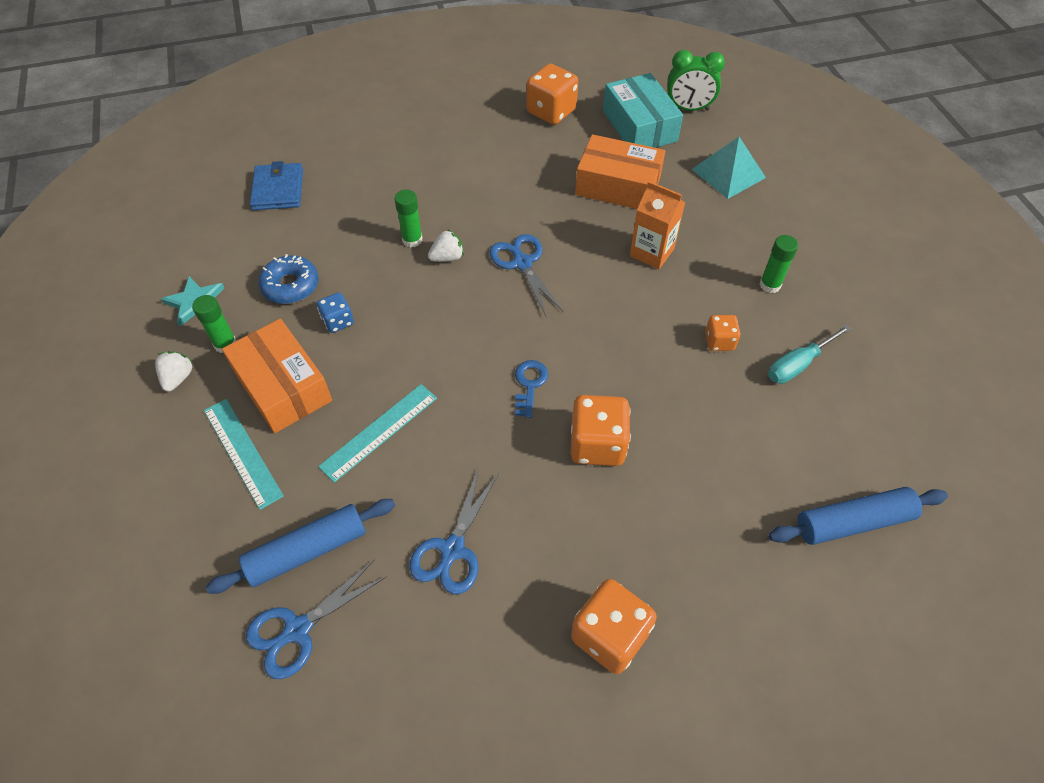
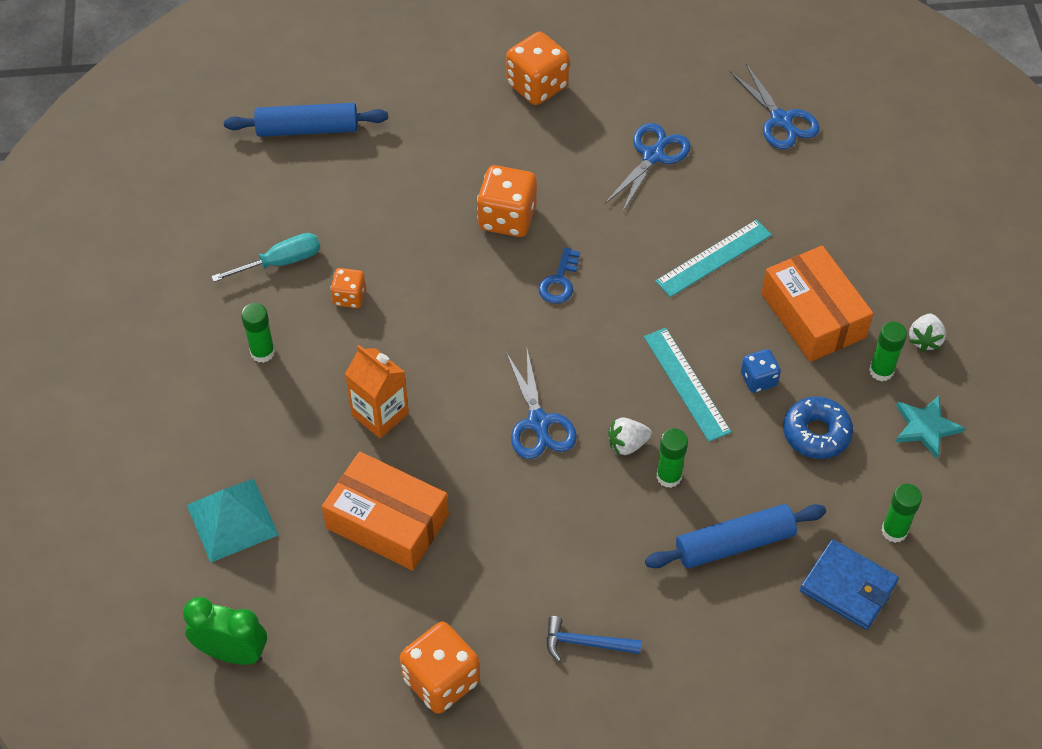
camera: 170 degrees left, 0 degrees up
turquoise ruler [204,399,284,510] -> turquoise ruler moved to [644,328,731,442]
blue rolling pin [206,499,395,594] -> blue rolling pin moved to [645,504,826,569]
blue scissors [246,560,387,679] -> blue scissors turned 90 degrees clockwise [730,64,820,149]
blue wallet [250,161,303,210] -> blue wallet turned 60 degrees counterclockwise [800,539,899,630]
turquoise box [603,73,683,148] -> none
none -> blue hammer [547,616,642,662]
none -> green glue stick [881,484,922,543]

